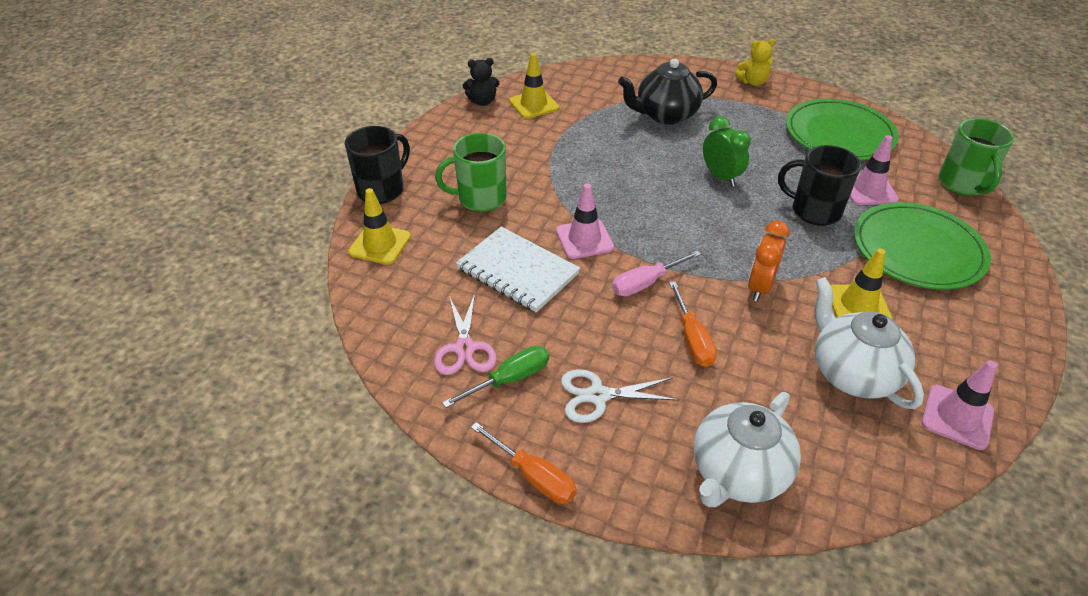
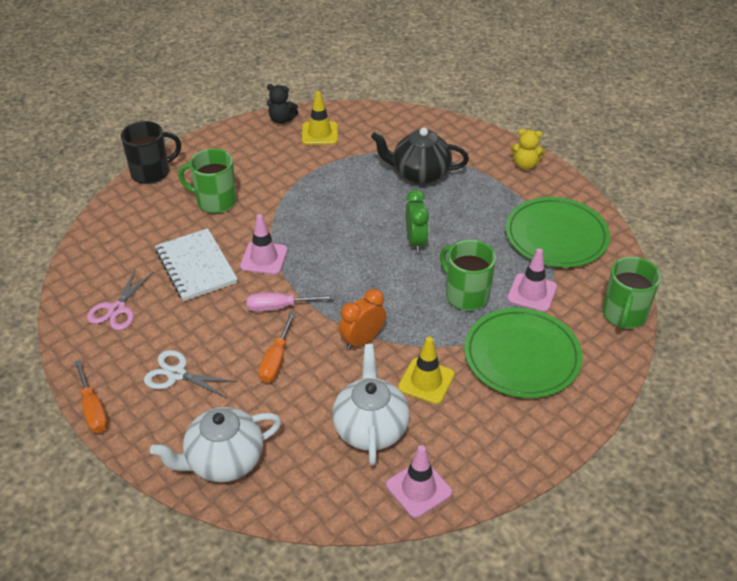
camera: 25 degrees right, 0 degrees up
yellow traffic cone [348,188,411,265] -> none
green screwdriver [442,346,549,408] -> none
black mug [778,145,861,226] -> green mug [440,240,496,311]

